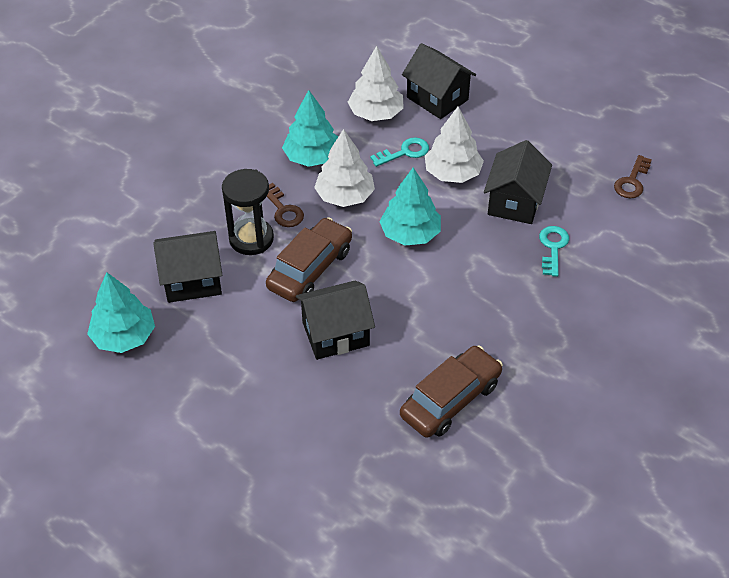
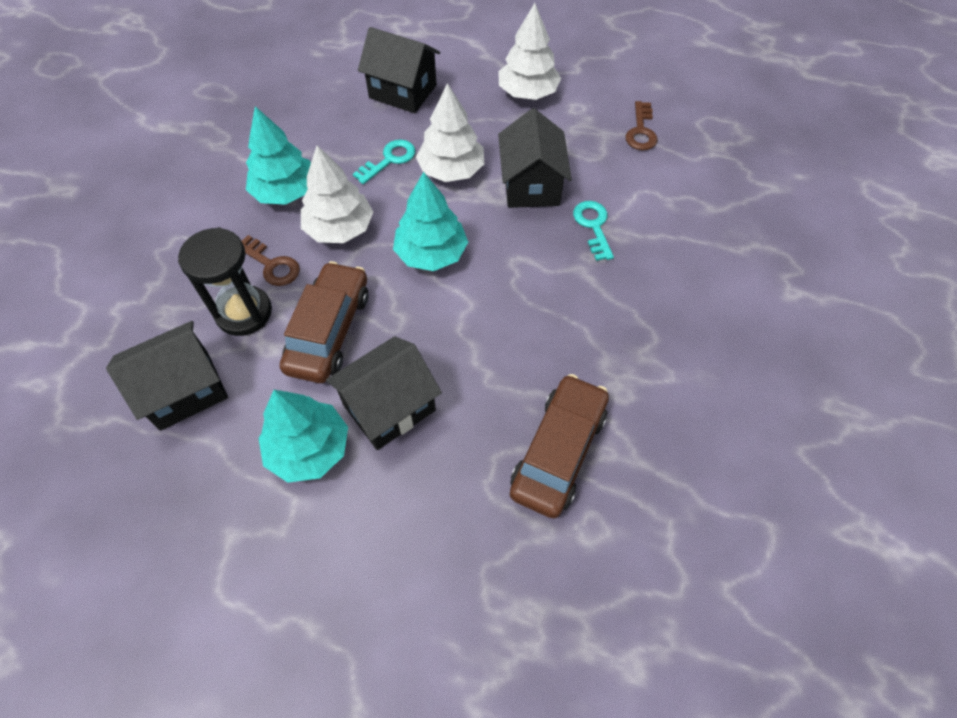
camera: 20 degrees left, 10 degrees up
turquoise tree [87,272,155,353] -> turquoise tree moved to [258,390,348,483]
white tree [348,46,404,121] -> white tree moved to [498,3,561,100]

